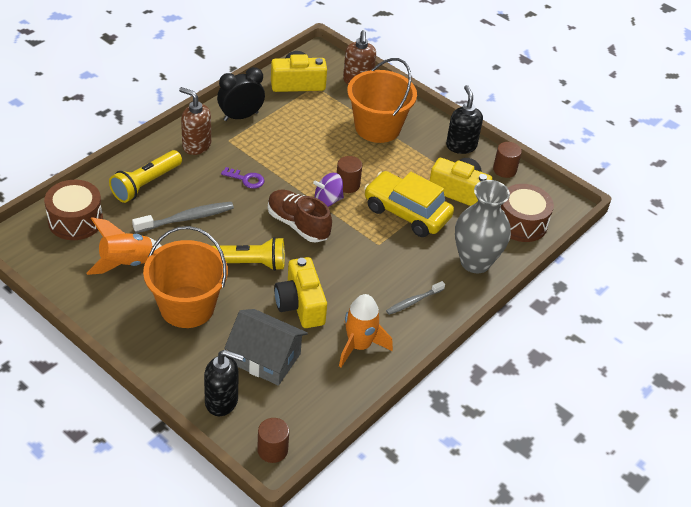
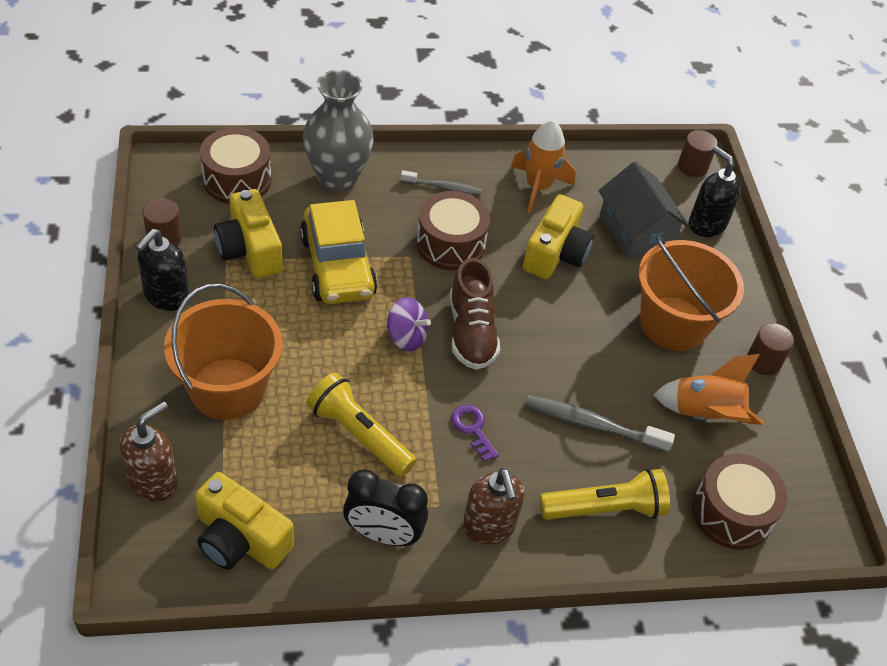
camera: 140 degrees left, 5 degrees up
yellow flashlight [212,237,285,271] -> yellow flashlight moved to [306,372,416,477]
brown cylinder [337,156,362,193] -> brown cylinder moved to [747,323,794,375]
none -> brown drum [416,191,490,271]

